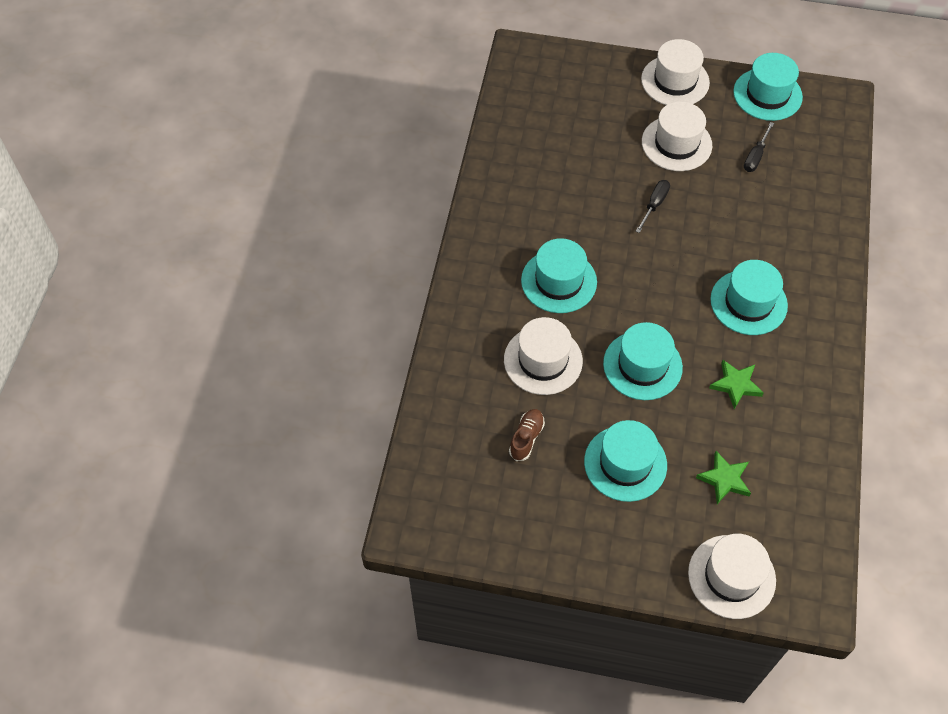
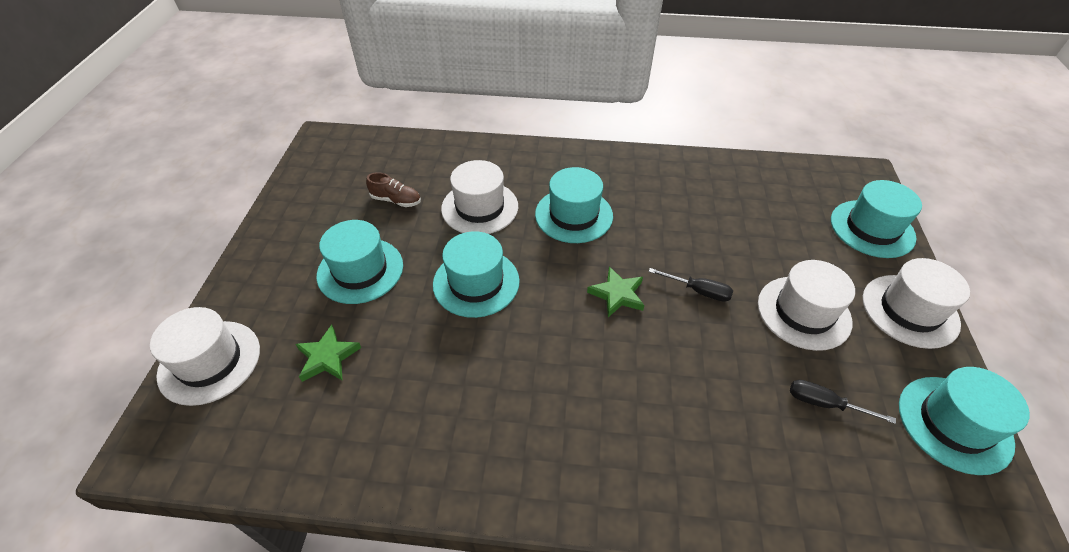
camera: 85 degrees right, 10 degrees down
green star [709,360,764,409] -> green star moved to [587,266,644,317]
turquoise hat [710,260,788,335] -> turquoise hat moved to [831,180,922,258]

